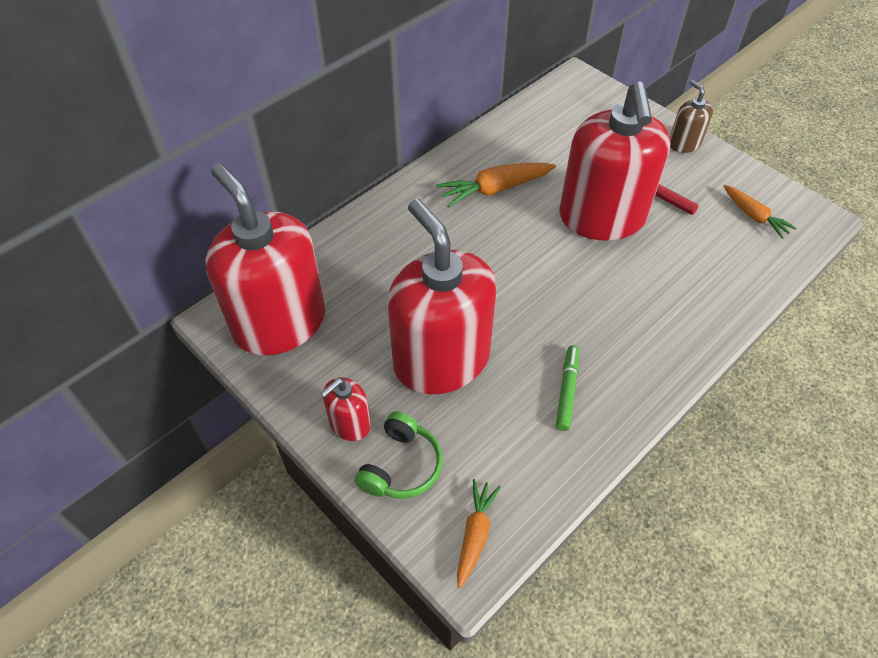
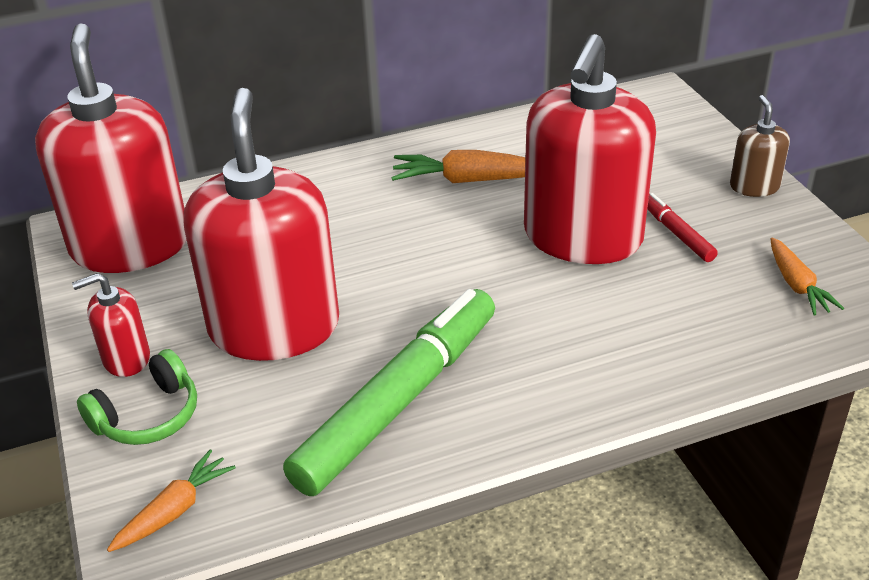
camera: 25 degrees right, 15 degrees down
green marker [556,345,579,431] -> green marker [283,289,495,496], size x2.31

